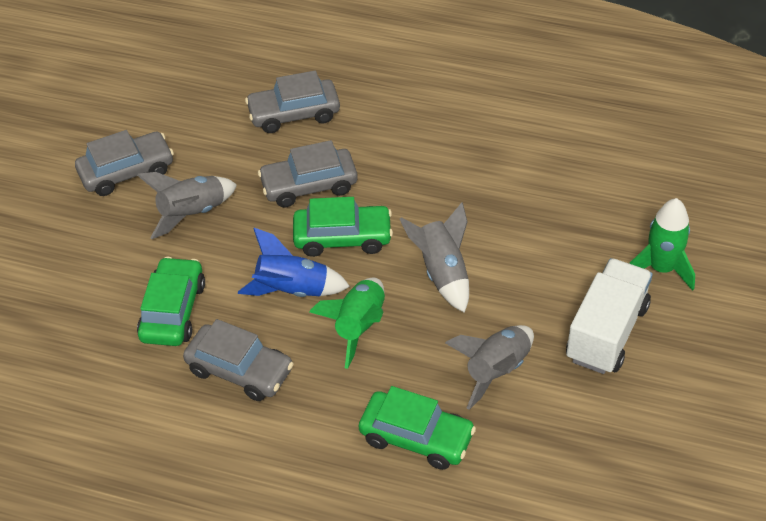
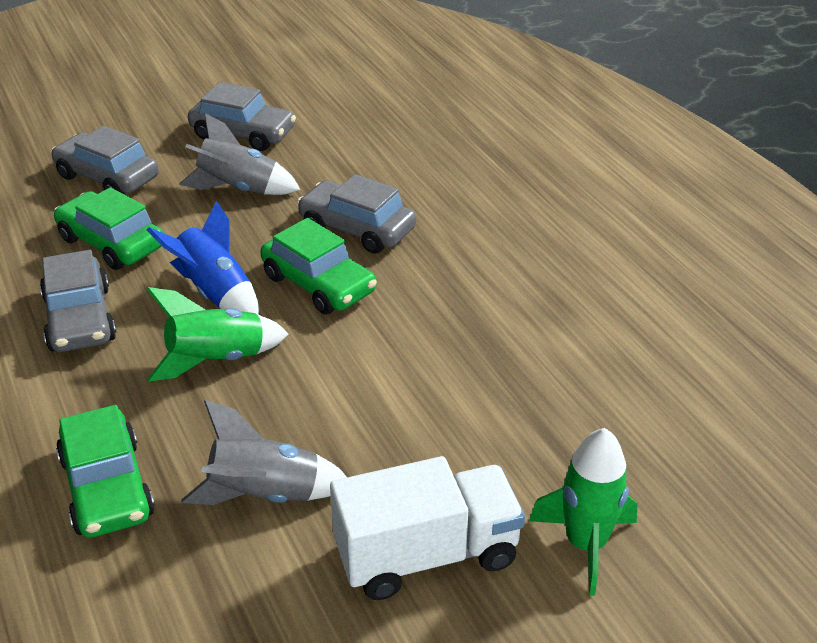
camera: 45 degrees right, 10 degrees down
green car [137,257,205,346] -> green car turned 105 degrees counterclockwise [54,187,163,270]
grey car [245,71,340,133] -> grey car moved to [51,126,159,194]
grey rocket [400,202,469,313] -> none

